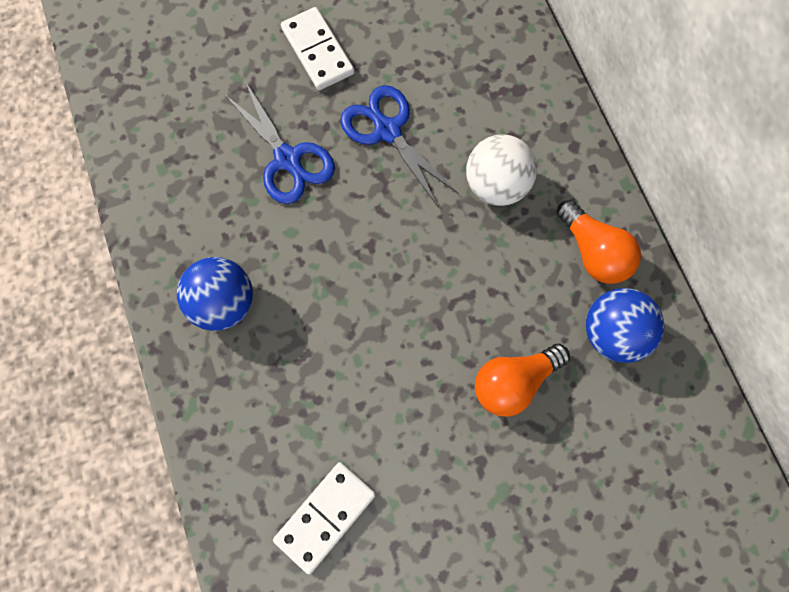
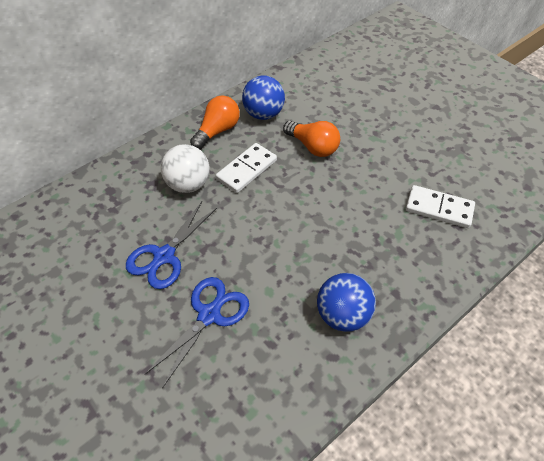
camera: 110 degrees left, 20 degrees down
white domino [281,7,354,90] -> white domino moved to [216,143,277,193]

